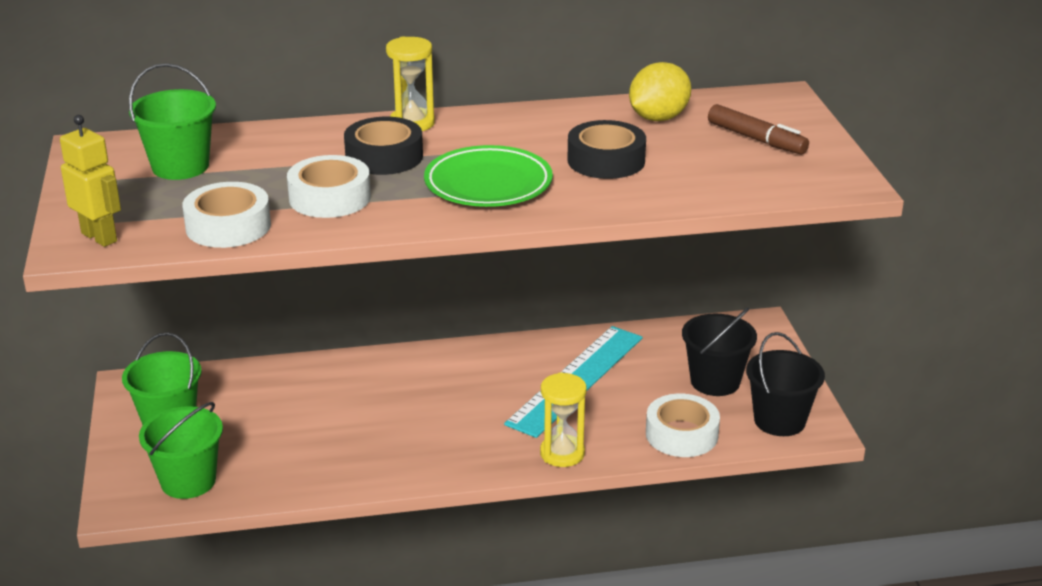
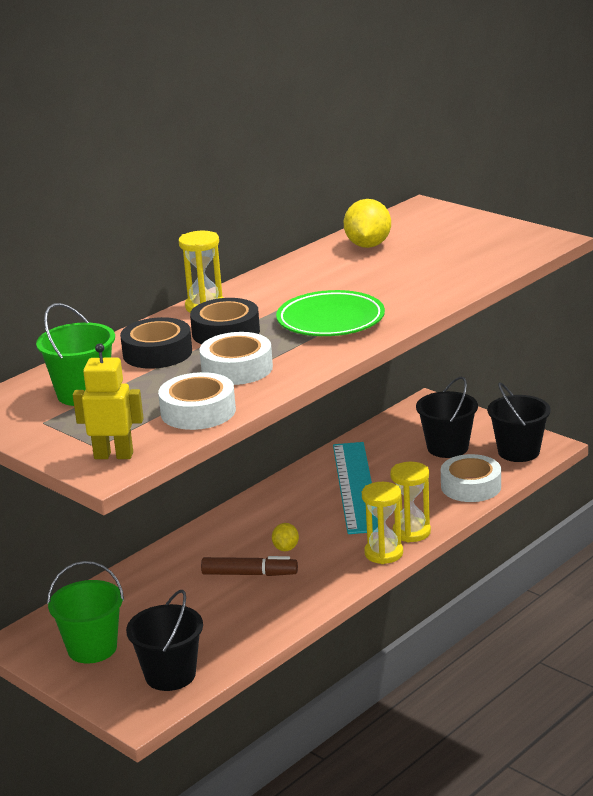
camera: 35 degrees left, 5 degrees down
green bucket [139,402,223,499] -> black bucket [126,590,203,691]
black tape [567,120,646,179] -> black tape moved to [120,317,192,369]
brown marker [708,104,809,155] -> brown marker moved to [201,556,298,576]
none -> yellow lemon [272,523,299,551]
none -> yellow hourglass [362,482,403,564]

